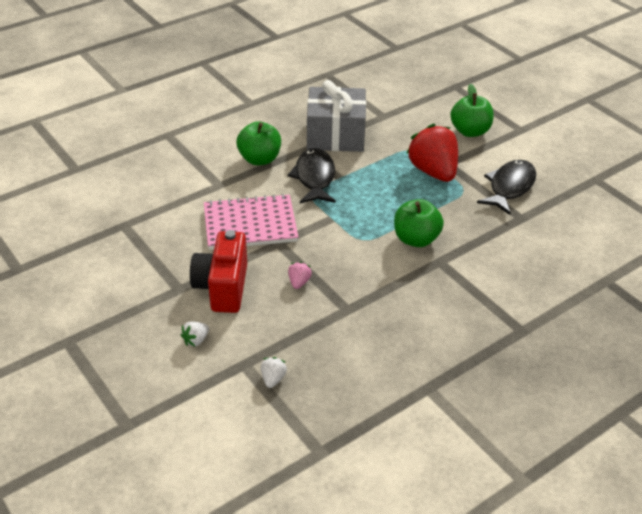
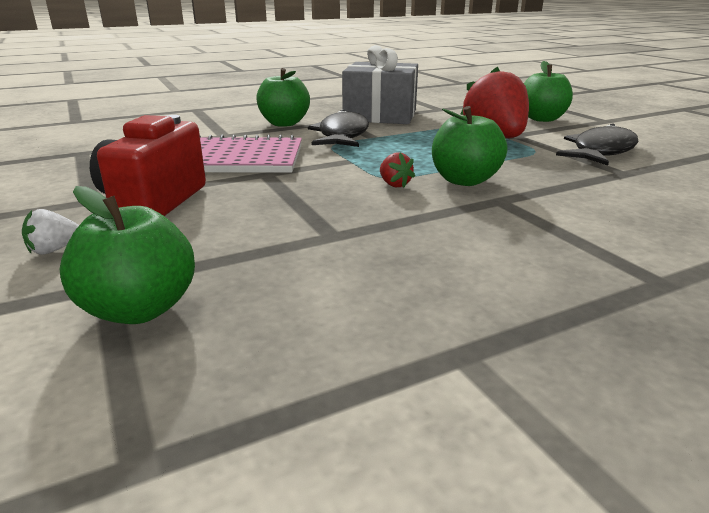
camera: 10 degrees right, 15 degrees down
white strawberry [261,357,287,388] -> green apple [60,186,195,324]
pink strawberry [288,262,312,289] -> none
none -> red strawberry [380,153,415,187]

